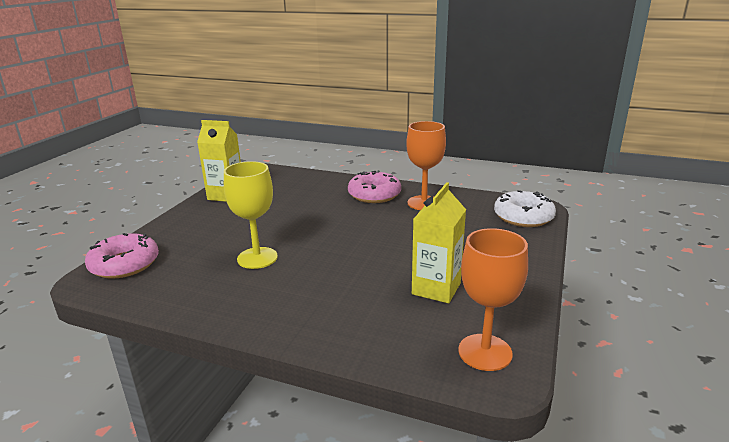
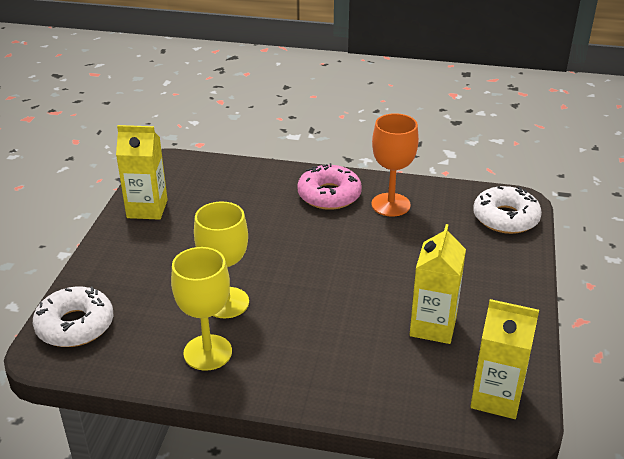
camera: 10 degrees left, 10 degrees up
pink donut [85,233,159,279] -> white donut [33,286,113,347]
orange goblet [458,228,528,371] -> yellow carton [470,299,539,419]
none -> yellow goblet [171,247,232,371]

